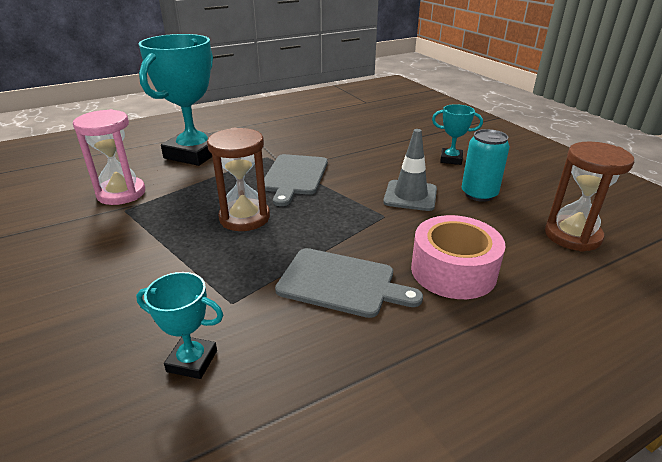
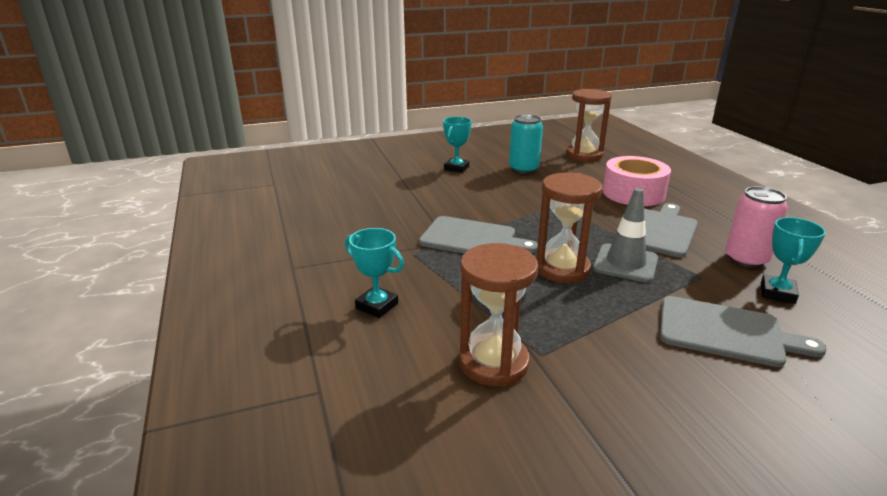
camera: 80 degrees left, 5 degrees down
pink hourglass [73,109,145,205] -> brown hourglass [459,243,538,386]
turquoise trophy [138,34,213,166] -> turquoise trophy [345,228,404,318], size x0.47
grey traffic cone [383,129,437,211] -> grey traffic cone moved to [593,188,658,283]
none -> grey cutting board [660,296,827,367]
none -> pink can [725,186,788,268]

